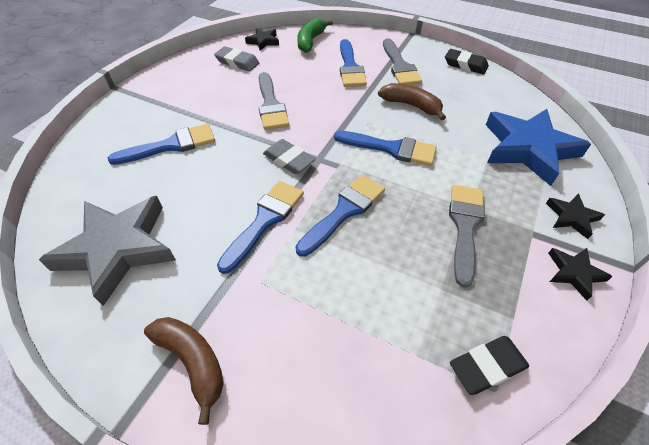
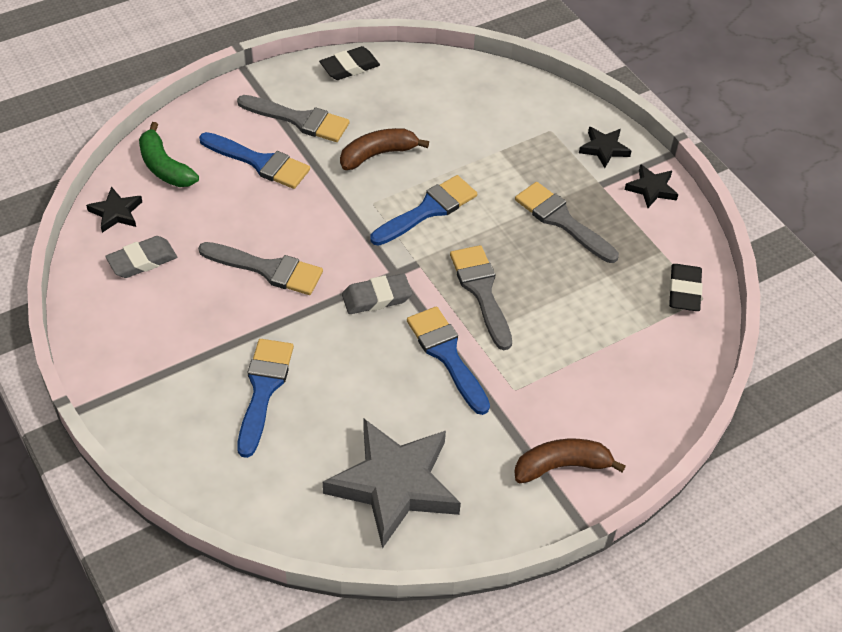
camera: 60 degrees left, 0 degrees up
blue brush [295,175,385,257] -> grey brush [450,245,512,350]
blue star [486,109,591,186] -> none

